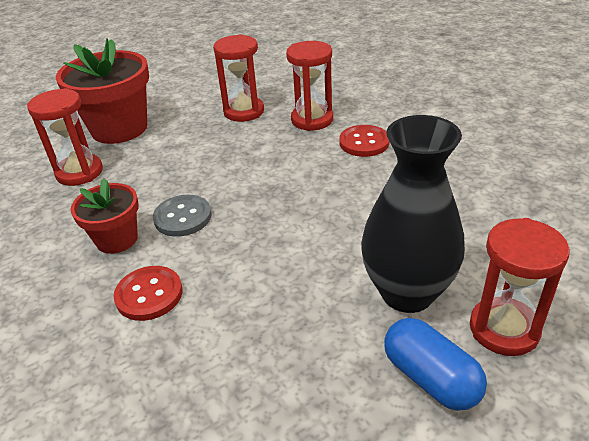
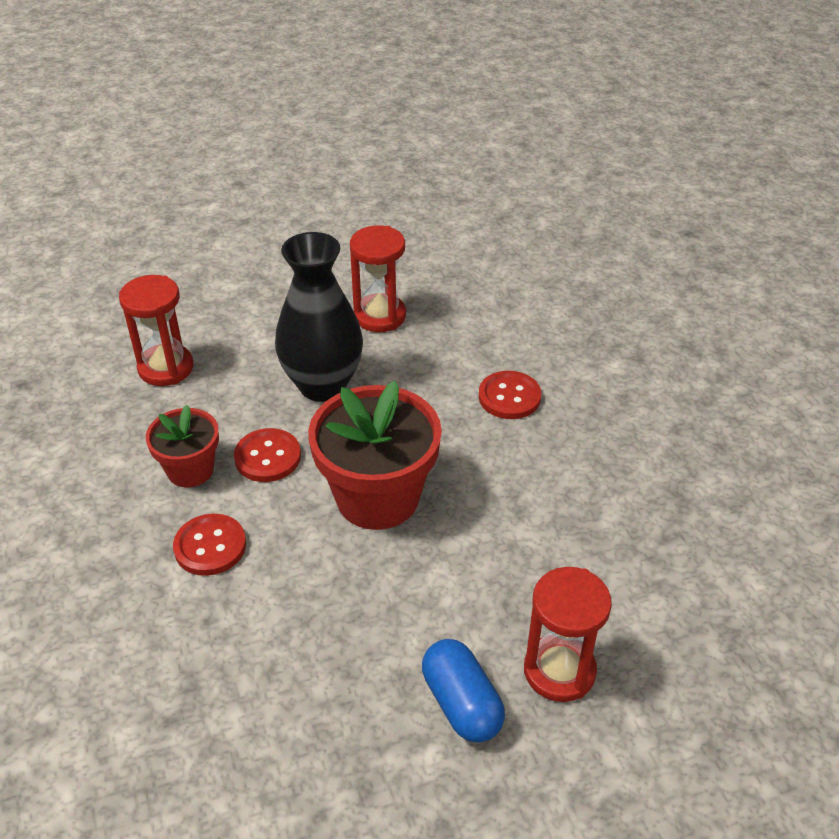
camera: 10 degrees right, 5 degrees up
red flower pot [56,38,149,144] -> red flower pot moved to [308,381,442,530]
grey button [153,195,212,237] -> red button [234,428,301,482]
red hourglass [286,41,333,131] -> none
black vase [361,115,465,313] -> black vase moved to [275,232,363,402]

